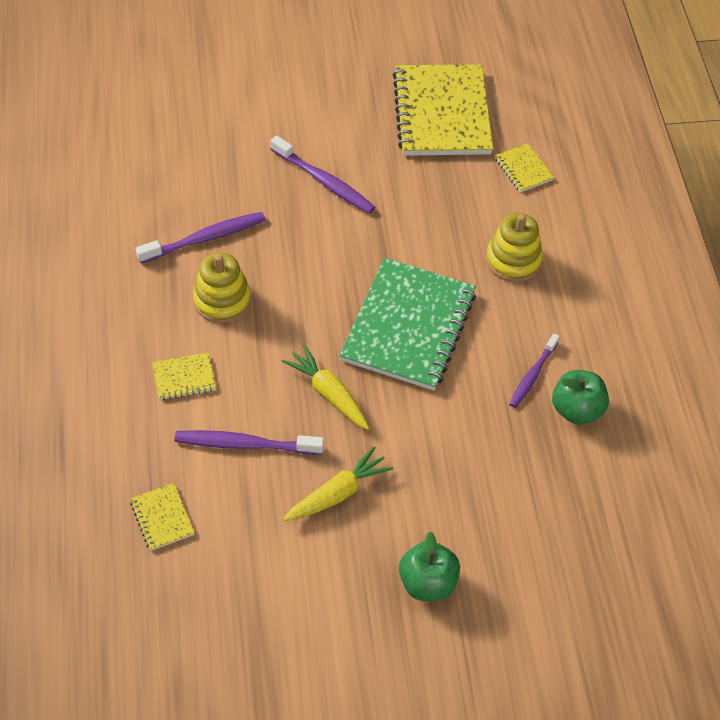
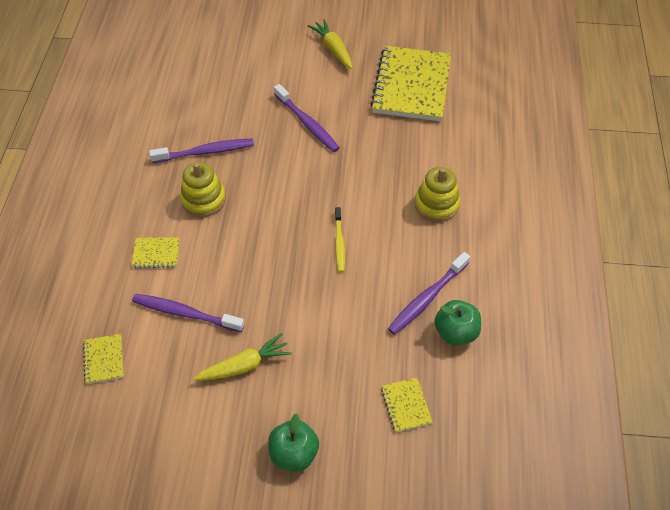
camera: 15 degrees right, 0 degrees up
yellow carrot [282,344,369,430] -> yellow carrot moved to [308,19,352,69]
green notebook [339,258,476,391] -> yellow toothbrush [334,207,345,272]
yellow notebook [495,143,554,192] -> yellow notebook moved to [381,378,433,433]
purple toothbrush [509,334,560,408] -> purple toothbrush [388,252,470,335], size x1.51

